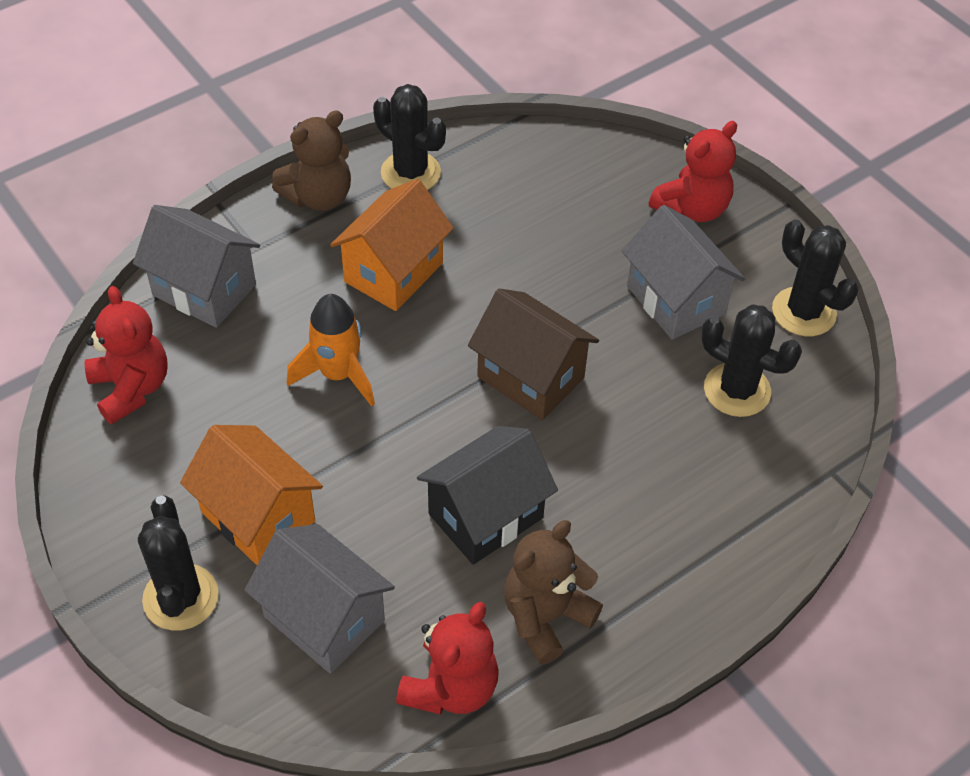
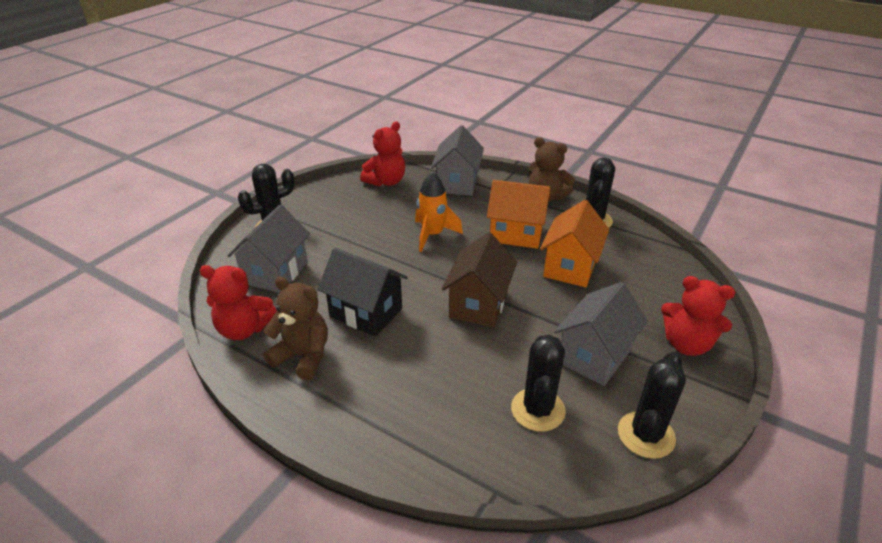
camera: 70 degrees right, 15 degrees down
orange house [180,425,323,565] -> orange house moved to [540,200,609,287]

